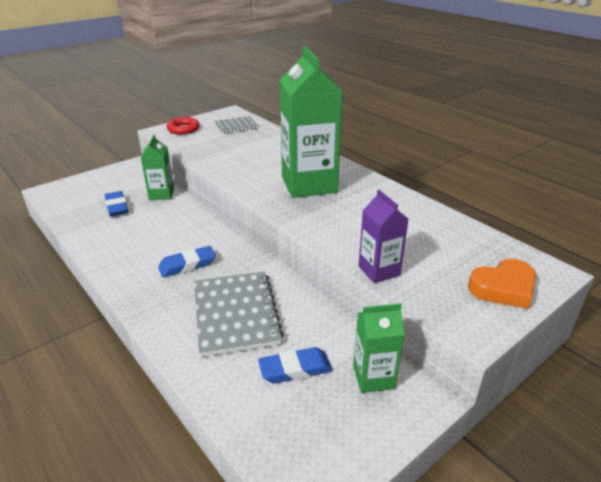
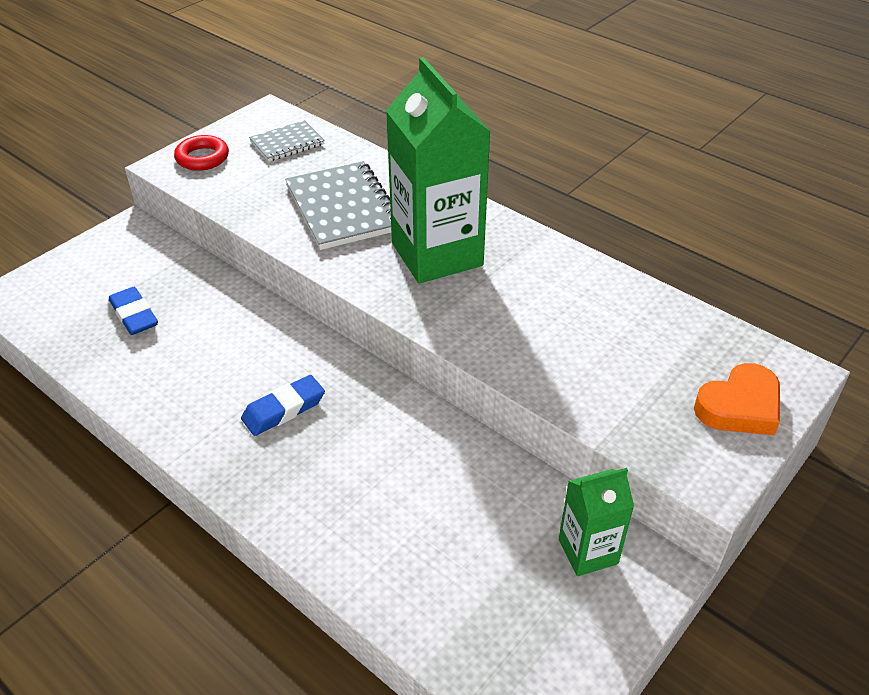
camera: 10 degrees left, 10 degrees up
green carton [141,135,174,200] -> none
grey notebook [194,272,284,357] -> grey notebook moved to [285,161,391,250]
blue eraser [258,347,332,384] -> none
purple carton [358,190,408,283] -> none

